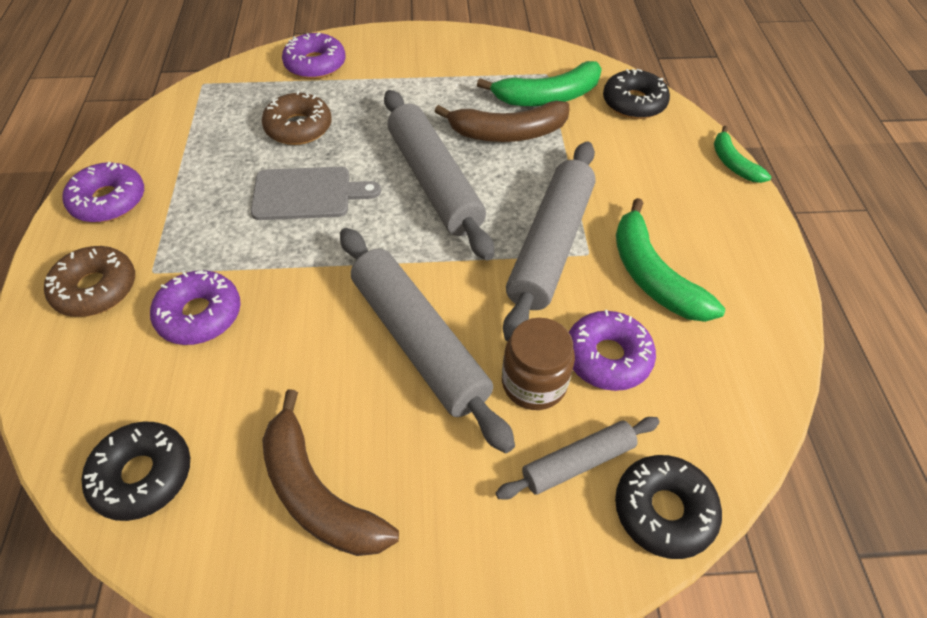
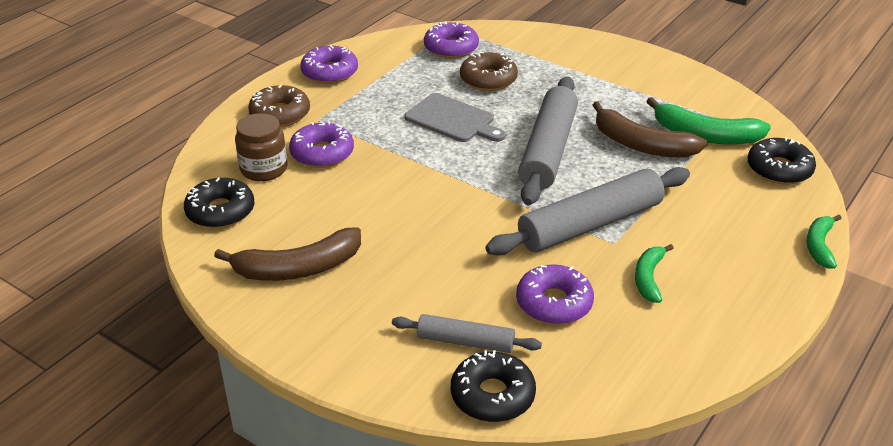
camera: 40 degrees right, 15 degrees down
brown banana [262,389,399,556] -> brown banana turned 105 degrees counterclockwise [214,227,361,281]
purple donut [282,33,346,79] -> purple donut moved to [424,21,479,59]
grey rolling pin [340,228,515,453] -> none
brown jar [502,318,575,410] -> brown jar moved to [235,113,287,181]
green banana [616,198,725,322] -> green banana [635,244,674,303], size x0.59

